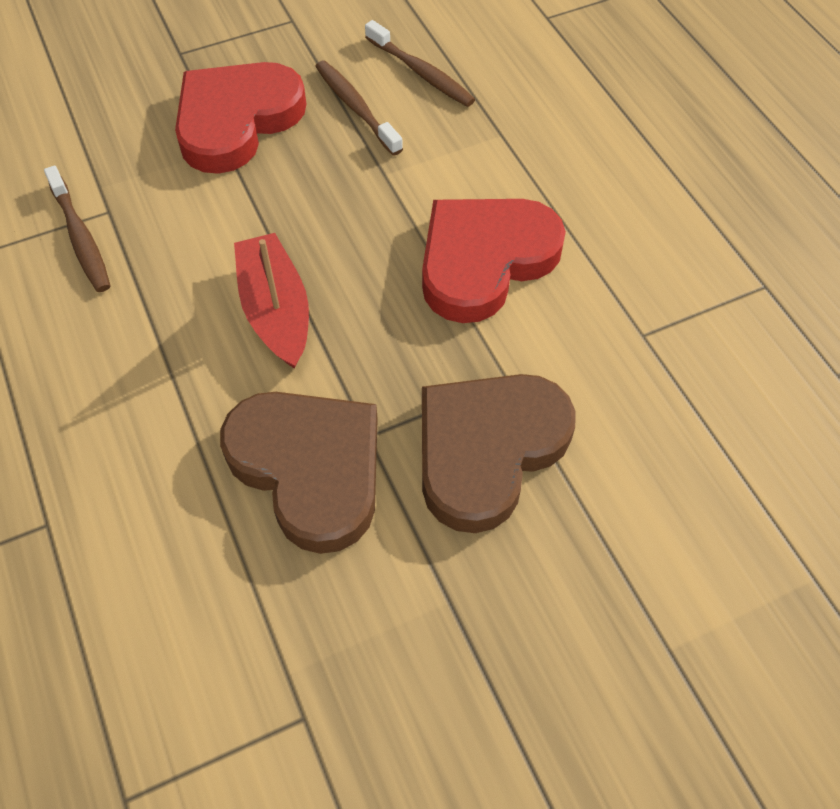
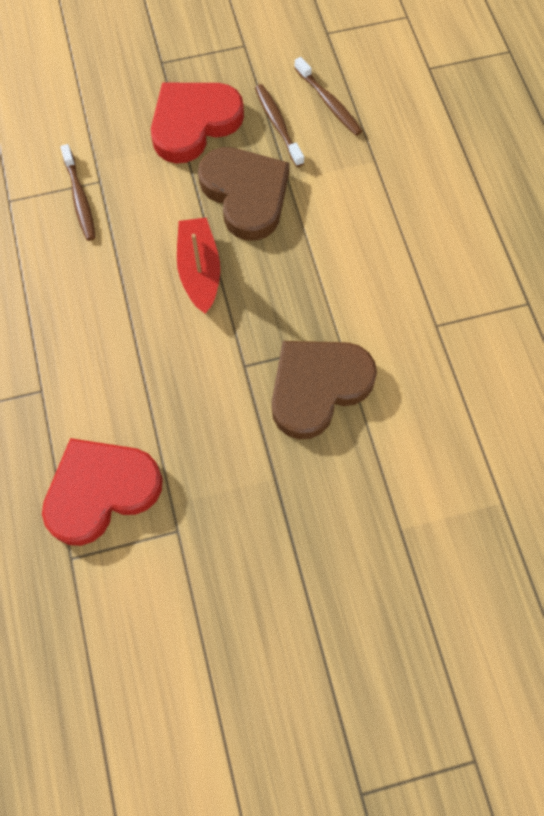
camera: 10 degrees right, 10 degrees up
brown heart [220,392,378,554] -> brown heart moved to [198,147,289,241]
red heart [422,199,566,323] -> red heart moved to [42,438,163,546]

